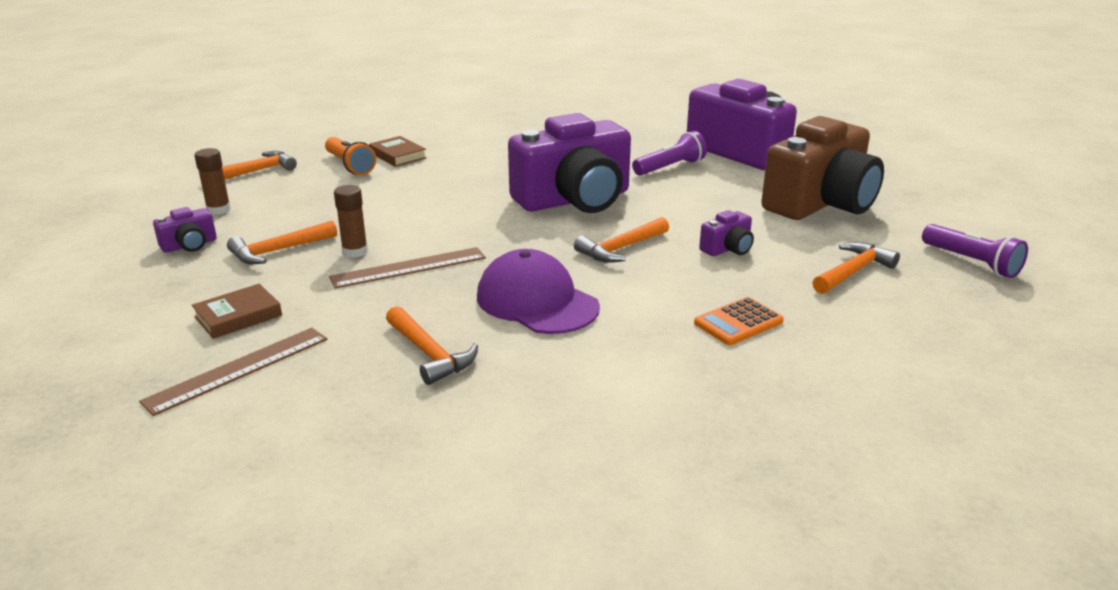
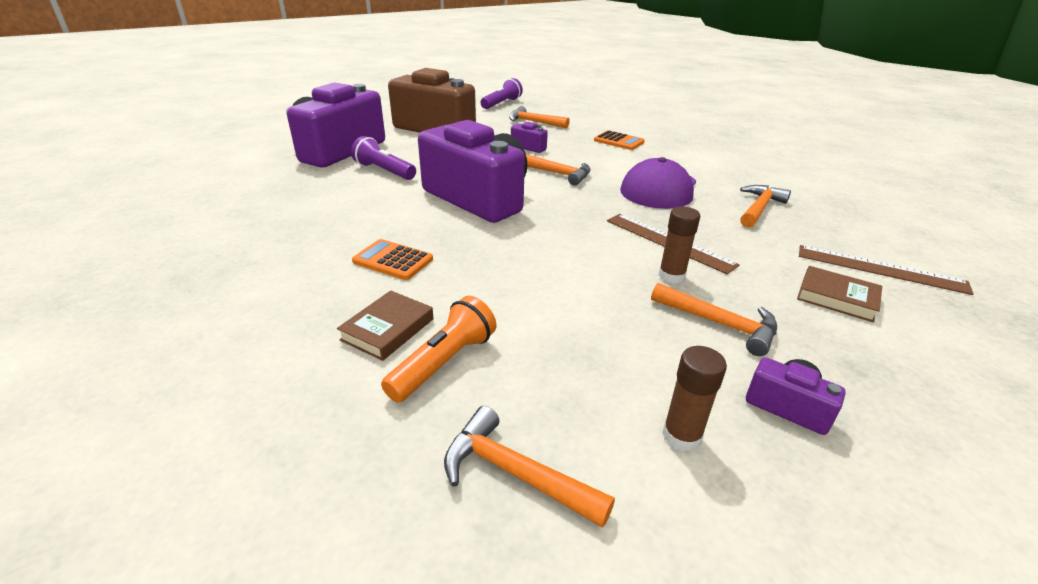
camera: 110 degrees left, 5 degrees up
none -> orange calculator [352,239,433,280]

